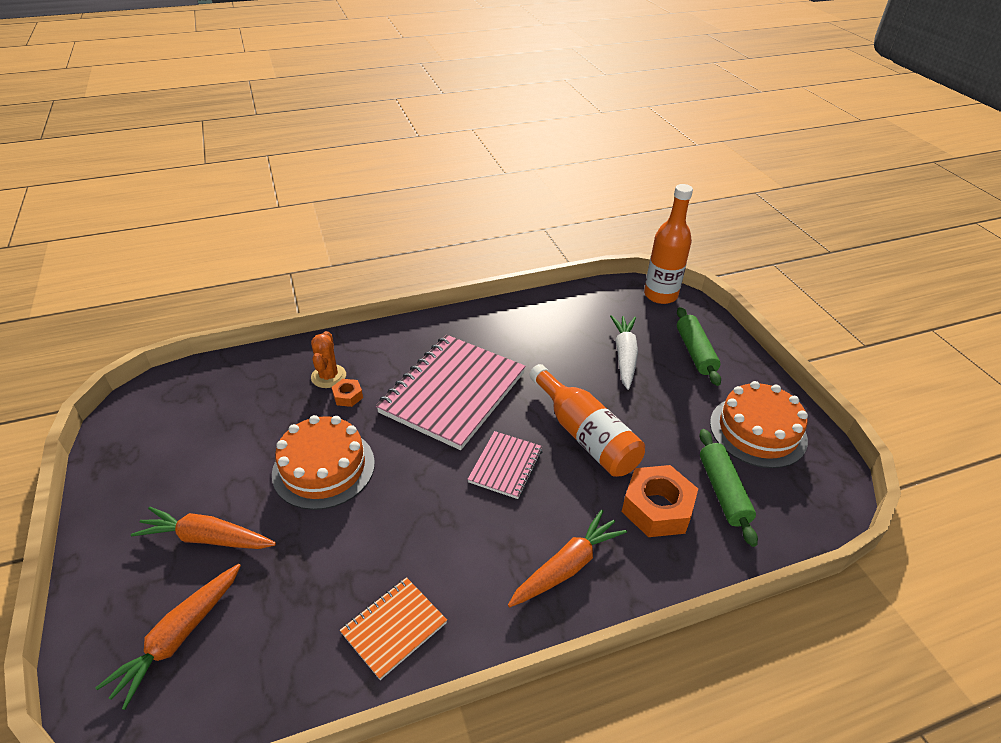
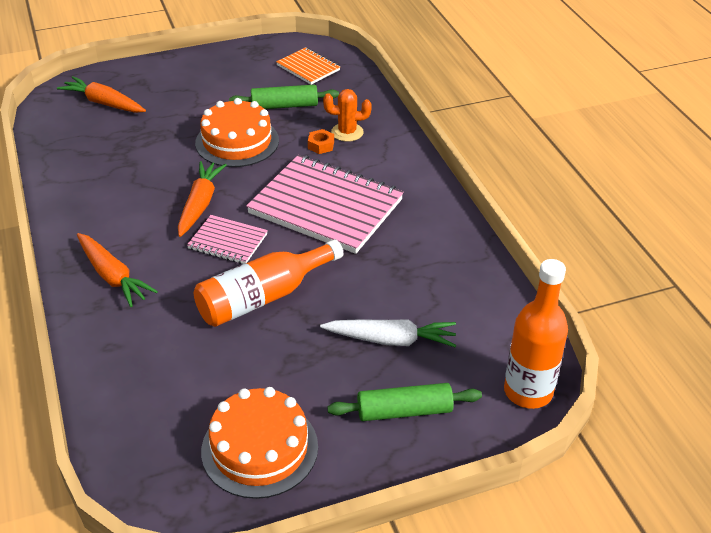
camera: 90 degrees right, 0 degrees up
orange carrot [131,507,276,549] -> orange carrot moved to [178,161,226,237]
orange notebook [340,577,447,680] -> orange notebook moved to [276,47,341,85]
orange nut [622,465,698,537] -> none
green rolling pin [699,429,758,547] -> green rolling pin moved to [229,85,339,109]

